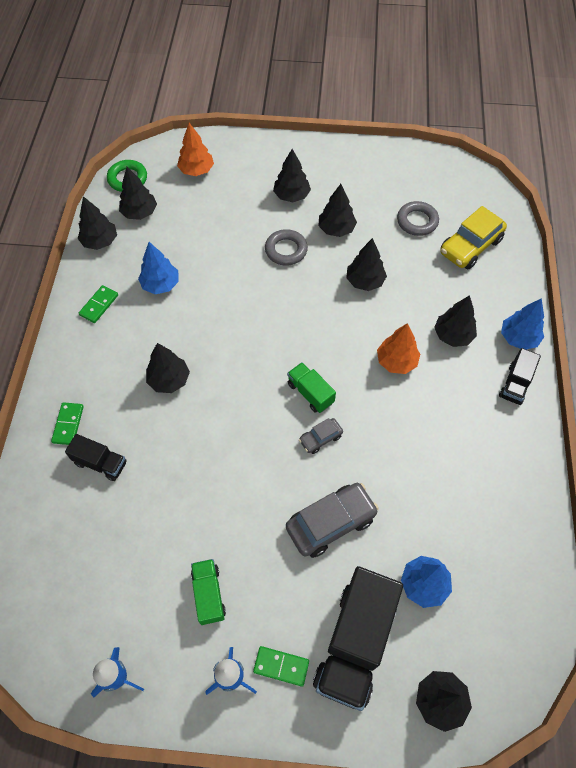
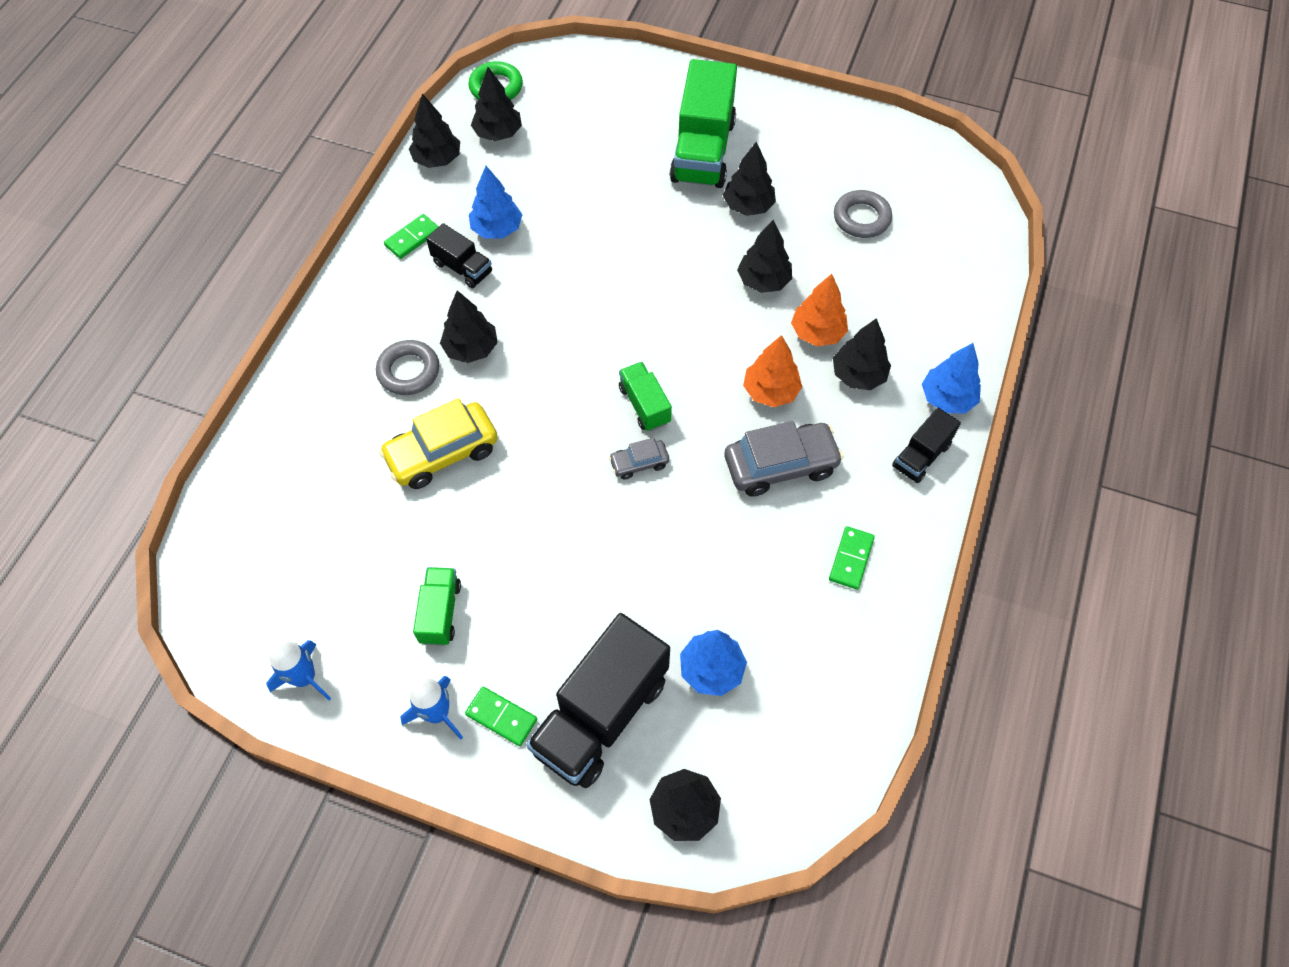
camera: 15 degrees right, 0 degrees up
green domino [51,402,84,445] -> green domino moved to [829,526,875,590]
black truck [65,434,127,481] -> black truck moved to [426,223,492,288]
orange tree [177,123,214,176] -> orange tree moved to [791,274,848,346]
grey ring [265,229,308,266] -> grey ring moved to [376,340,439,395]
black tree [273,149,311,202] -> green truck [670,59,737,188]
grey car [286,483,379,558] -> grey car moved to [725,421,844,497]
yellow car [440,206,507,269] -> yellow car moved to [379,398,498,489]

